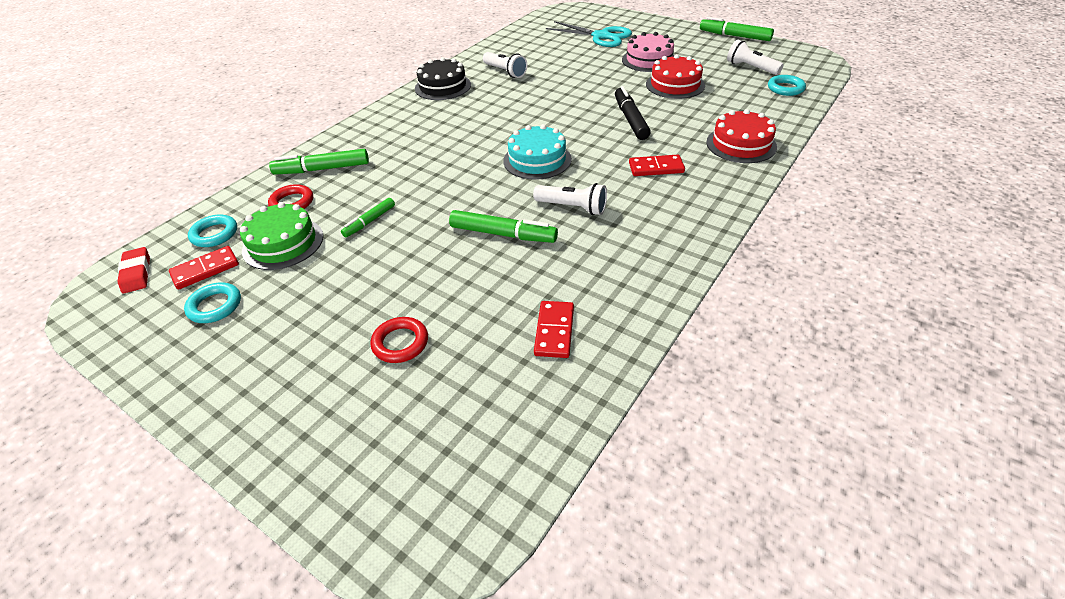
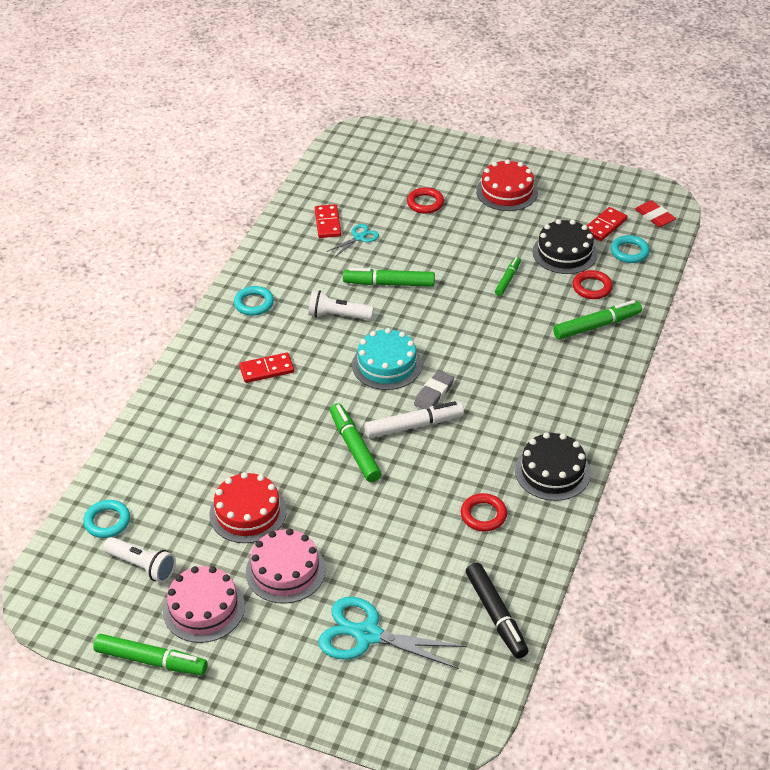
camera: 165 degrees right, 0 degrees up
turquoise ring [184,283,241,323] -> turquoise ring moved to [234,286,274,316]
green cake [240,202,323,270] -> black cake [533,219,598,274]
white flashlight [483,52,527,78] -> red ring [461,493,507,532]
black marker [615,86,651,140] -> black marker moved to [466,562,529,659]
red cake [706,109,777,163] -> red cake moved to [476,159,538,211]
none -> pink cake [163,566,245,643]
none -> turquoise scissors [327,224,379,258]
none -> green marker [330,403,381,482]
none -> white marker [364,401,464,438]
none -> grey eraser [414,371,454,409]

